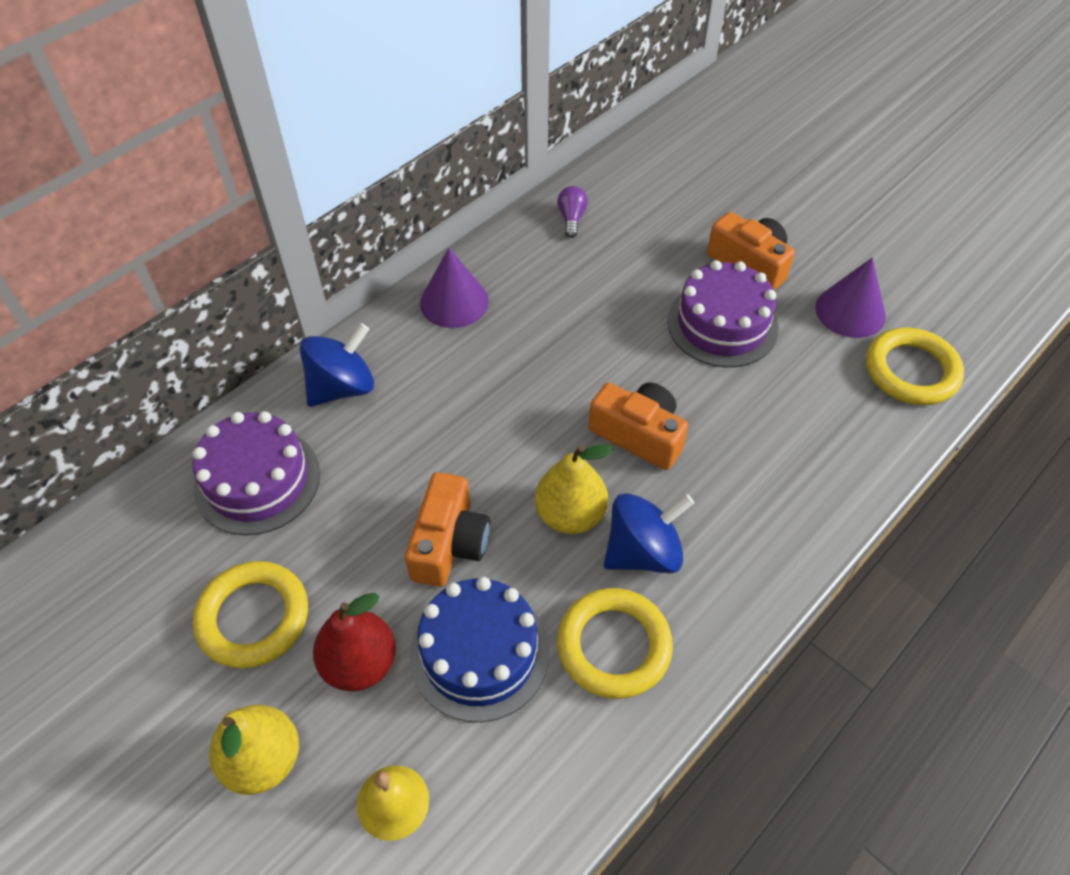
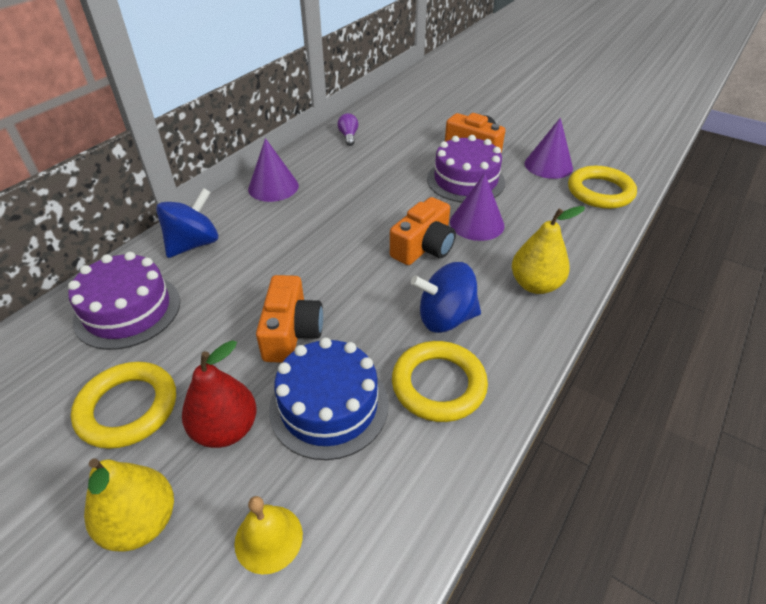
camera: 10 degrees left, 10 degrees down
yellow pear [535,444,613,534] -> yellow pear moved to [512,206,585,294]
orange camera [589,383,688,470] -> orange camera turned 105 degrees clockwise [390,197,456,265]
blue spinning top [604,493,694,574] -> blue spinning top turned 150 degrees counterclockwise [411,262,481,333]
none -> purple cone [450,173,504,241]

